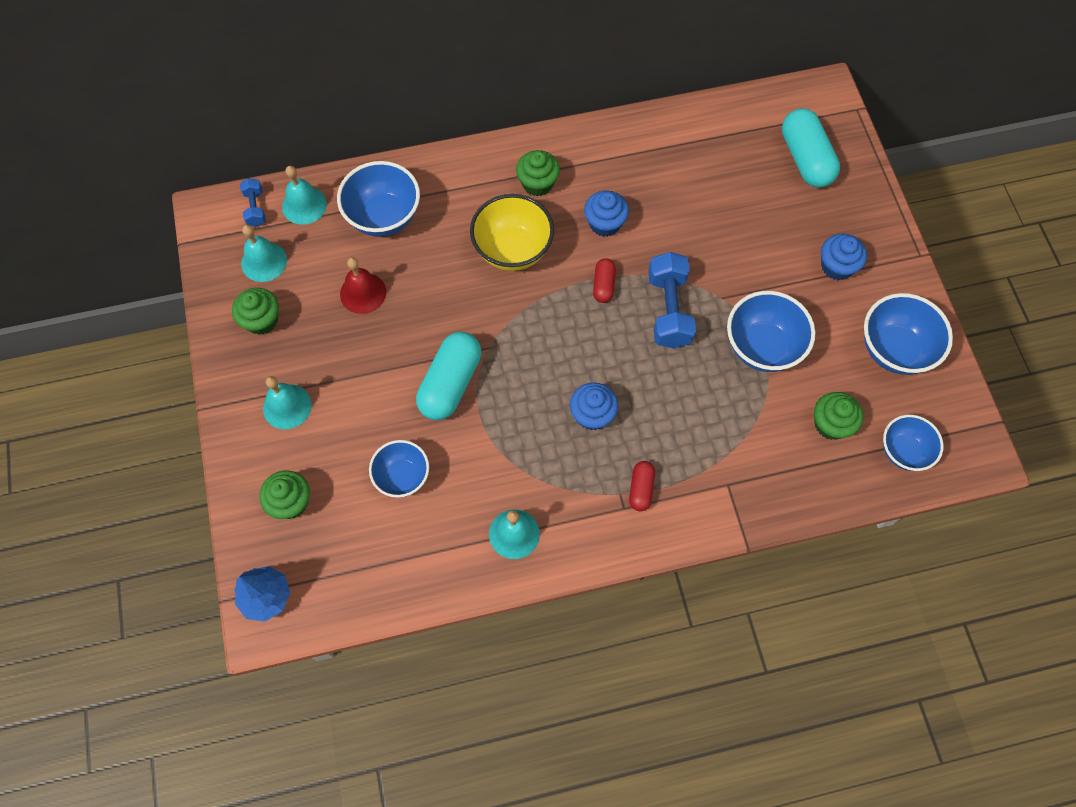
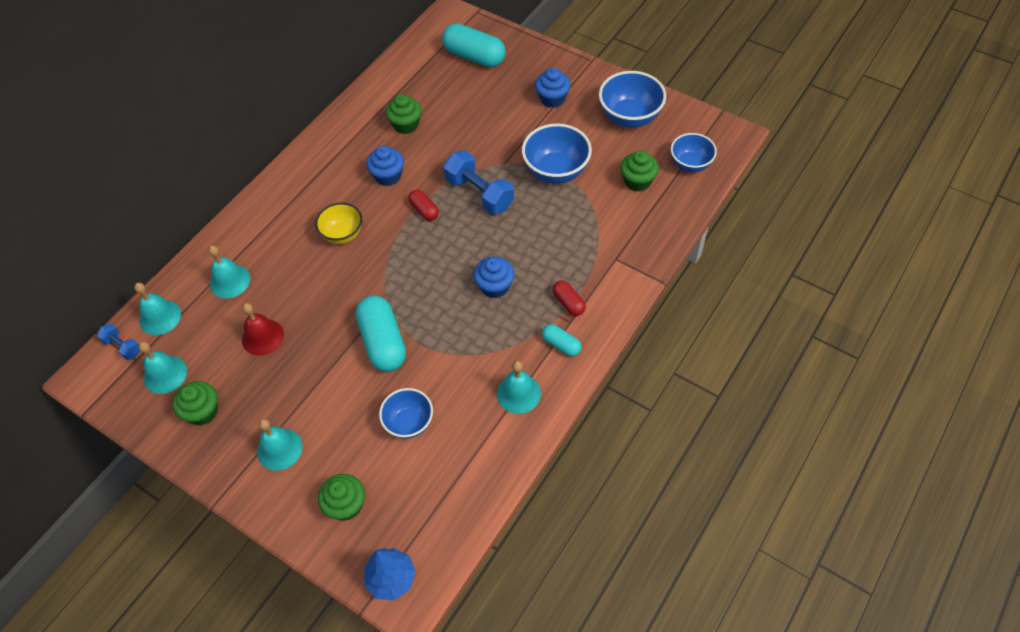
camera: 40 degrees left, 10 degrees down
blue bowl [337,161,420,237] -> turquoise bell [208,246,250,298]
yellow bowl [470,194,554,271] -> yellow bowl [315,202,362,244], size x0.66
green cupcake [516,150,560,196] -> green cupcake moved to [386,94,422,134]
none -> turquoise capsule [542,324,581,356]

